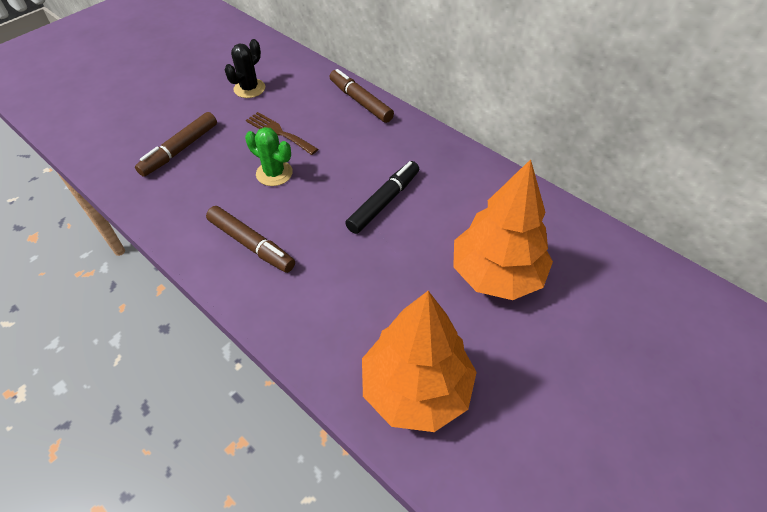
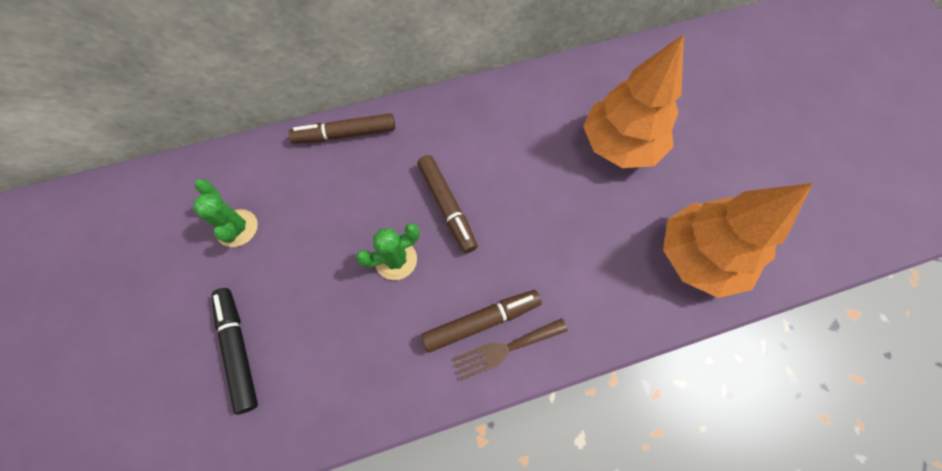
camera: 60 degrees left, 15 degrees up
brown marker [135,112,217,177] -> brown marker moved to [417,155,478,253]
black cactus [224,39,265,98] -> green cactus [193,179,258,247]
brown fork [246,112,318,155] -> brown fork moved to [452,318,568,381]
black marker [345,161,419,234] -> black marker moved to [212,288,258,415]

